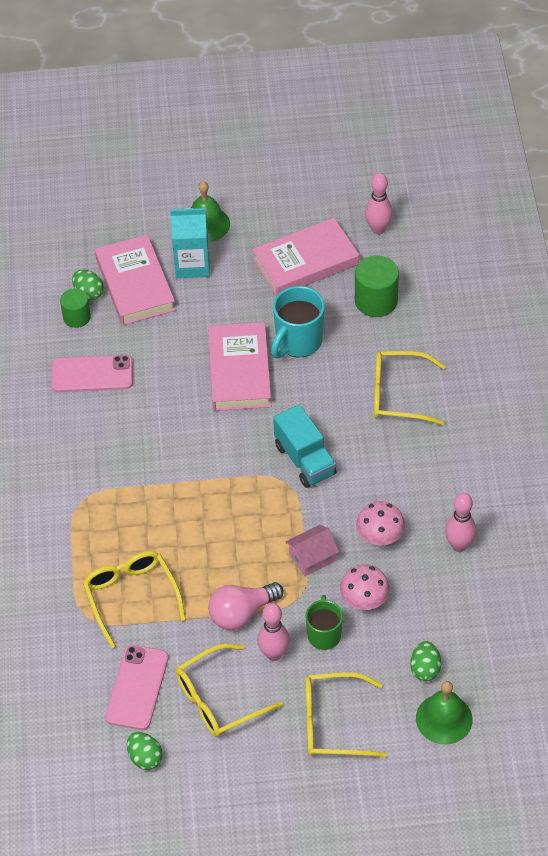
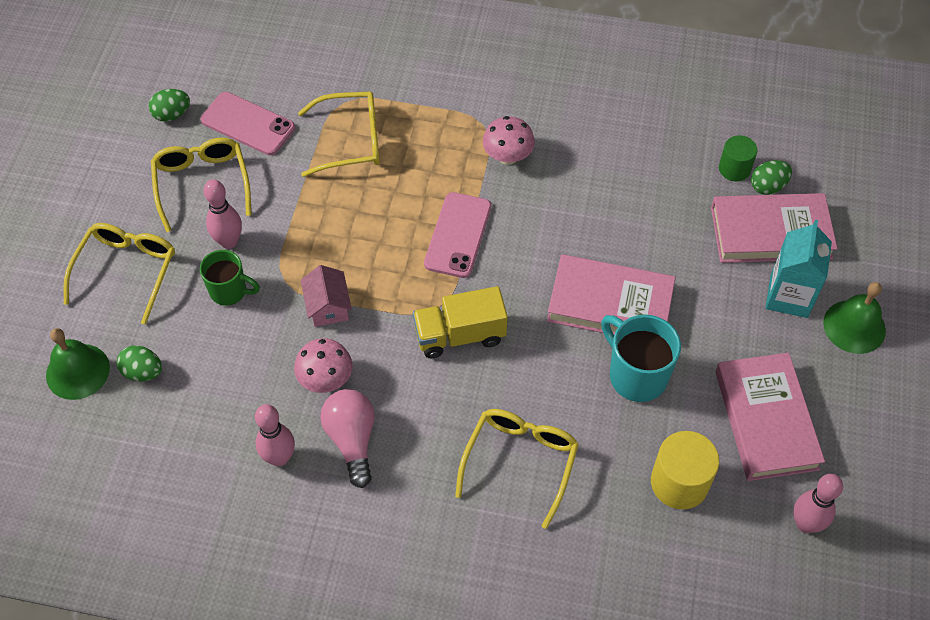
camera: 105 degrees right, 5 degrees up
pink phone [51,355,133,392] -> pink phone moved to [424,192,491,278]
pink light bulb [208,582,284,630] -> pink light bulb moved to [320,389,375,488]
turquoise truck [273,405,336,488] -> yellow truck [413,286,508,358]
pink mushroom [340,564,390,610] -> pink mushroom moved to [483,116,535,165]
green cylinder [355,256,399,317] -> yellow cylinder [651,431,719,509]

